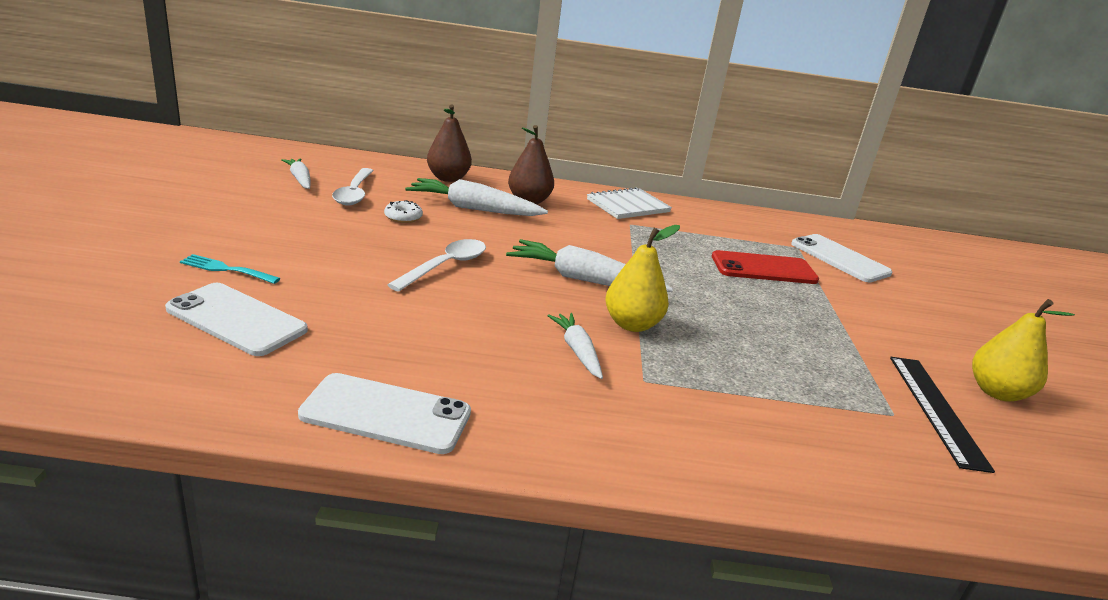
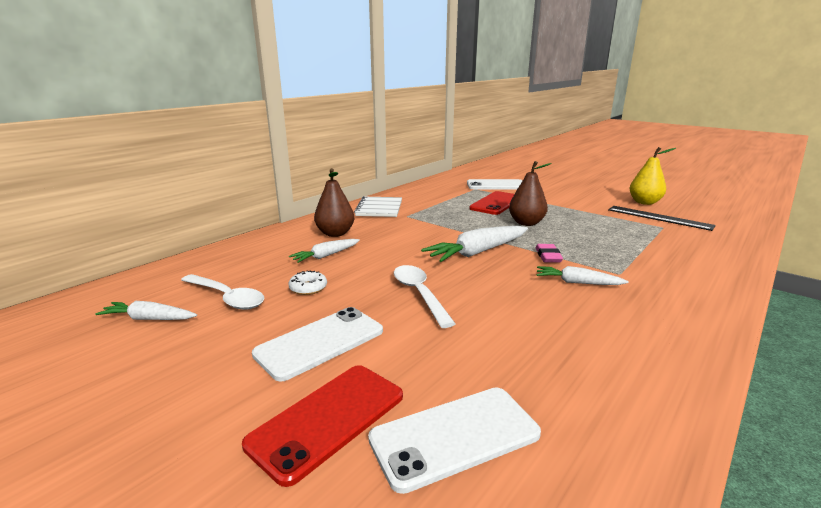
camera: 50 degrees left, 5 degrees down
turquoise fork [180,254,280,284] -> red phone [242,365,403,487]
white phone [298,373,471,454] -> white phone moved to [252,307,383,382]
white carrot [405,178,548,216] -> white carrot [289,239,360,263], size x0.59
brown pear [427,105,472,182] -> brown pear moved to [509,161,552,226]
yellow pear [605,225,680,332] -> pink eraser [536,244,563,263]

